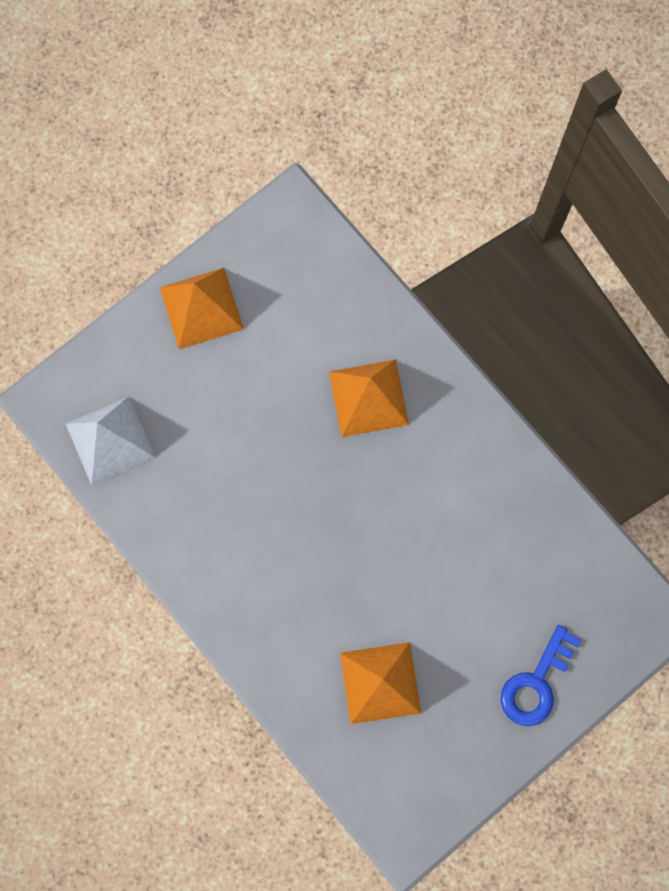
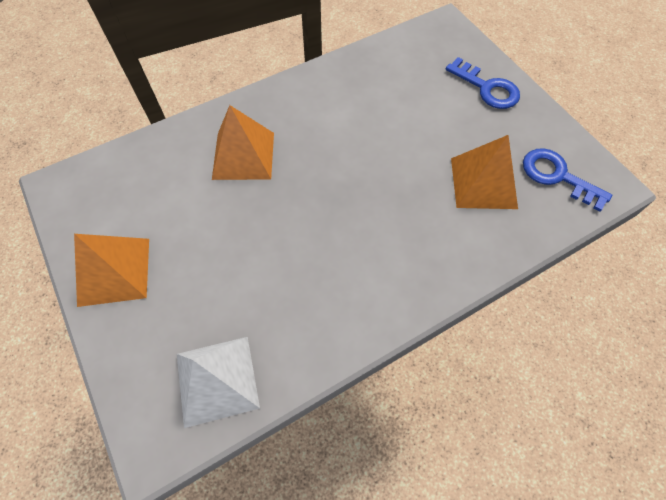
camera: 80 degrees left, 15 degrees down
none -> blue key [523,148,612,212]

